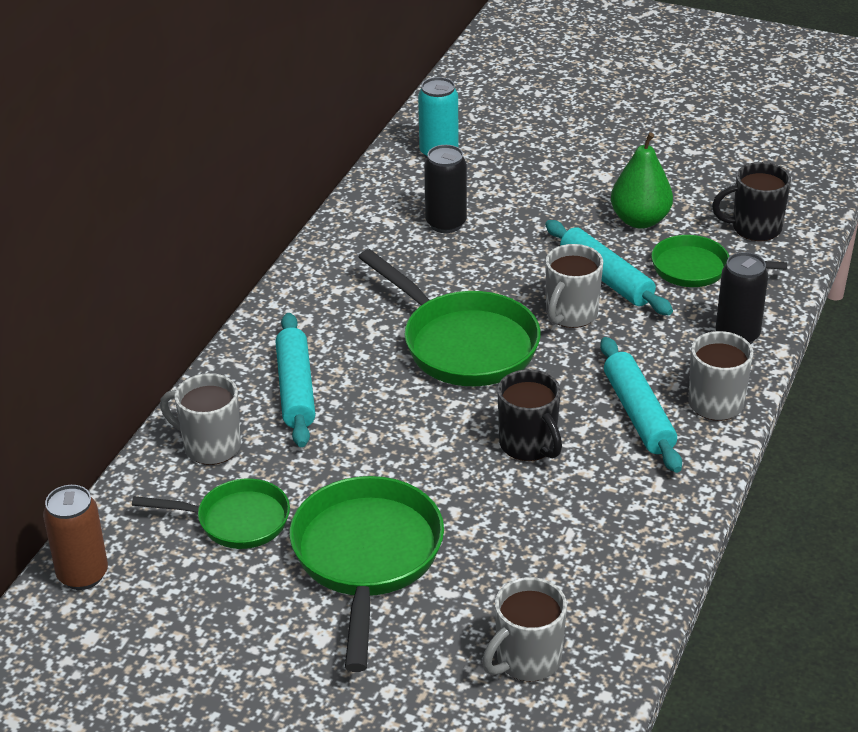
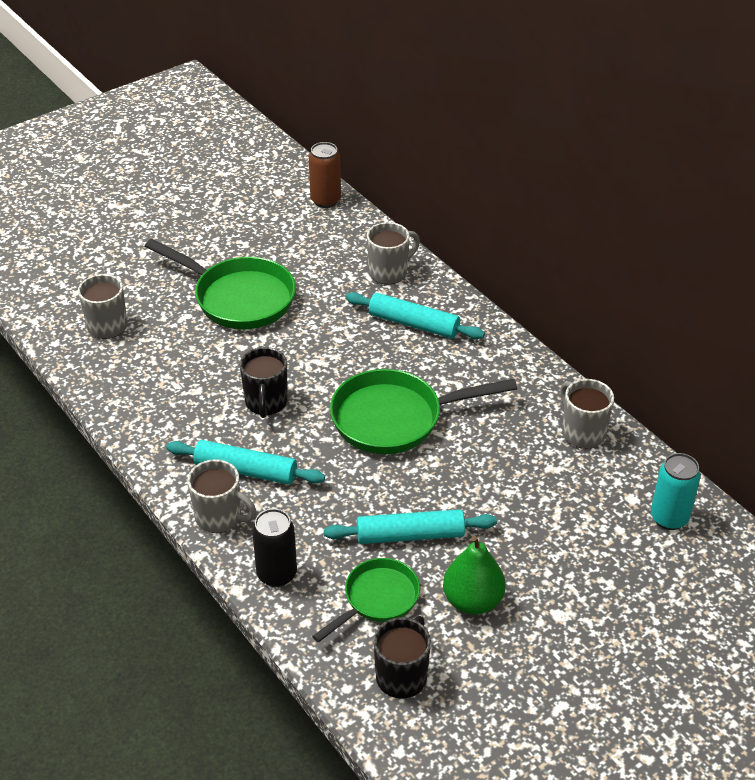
camera: 120 degrees right, 5 degrees up
green pan [132,478,290,549] -> none
black can [424,145,467,233] -> none
black mug [498,370,562,461] -> black mug turned 90 degrees counterclockwise [240,347,288,418]
grey mug [545,244,603,328] -> grey mug moved to [560,379,614,449]

